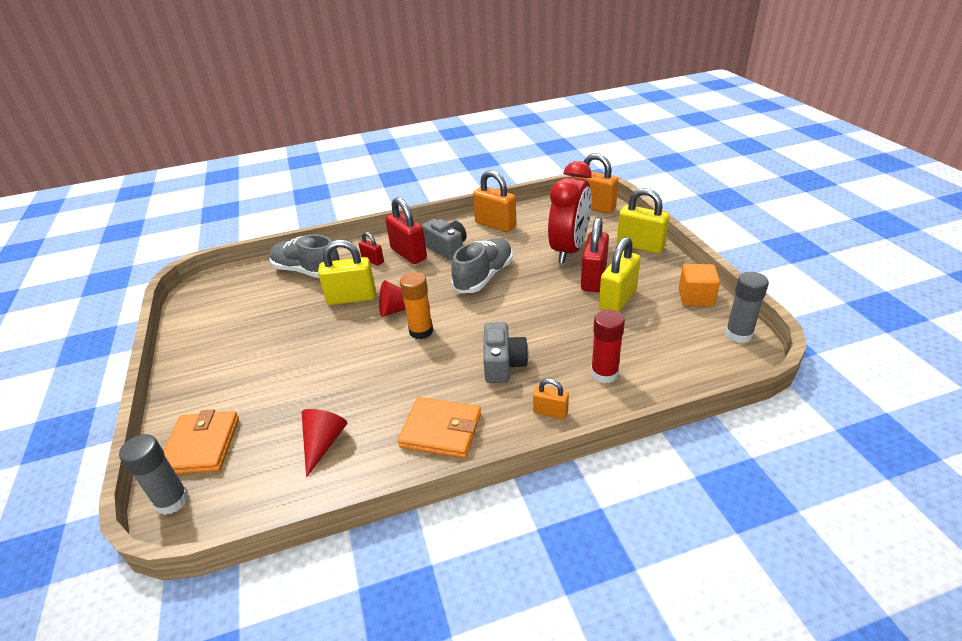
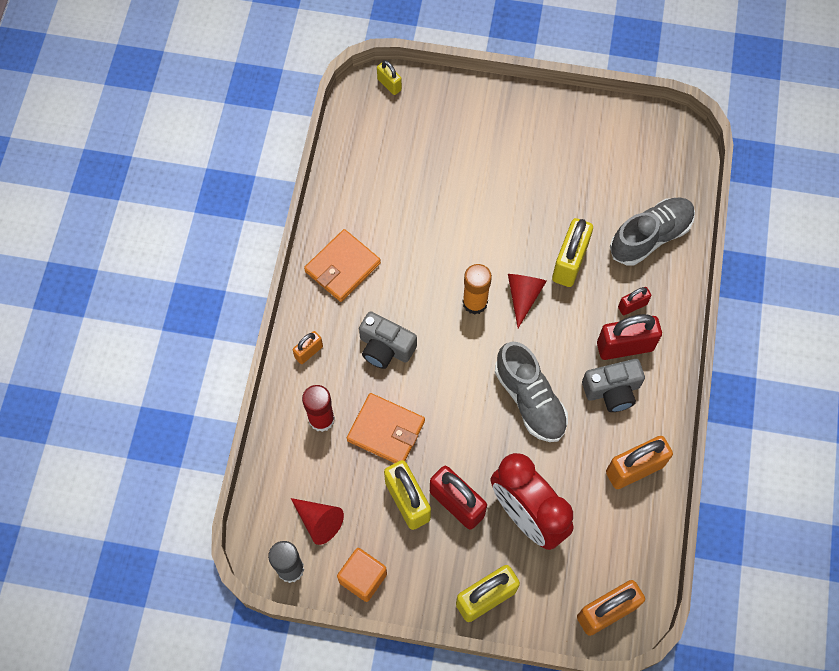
camera: 115 degrees right, 30 degrees up
grey glue stick [119,434,189,515] -> yellow padlock [377,60,402,95]
orange wallet [164,409,239,474] -> orange wallet moved to [347,393,425,463]
red cone [302,409,347,478] -> red cone moved to [291,498,344,545]

